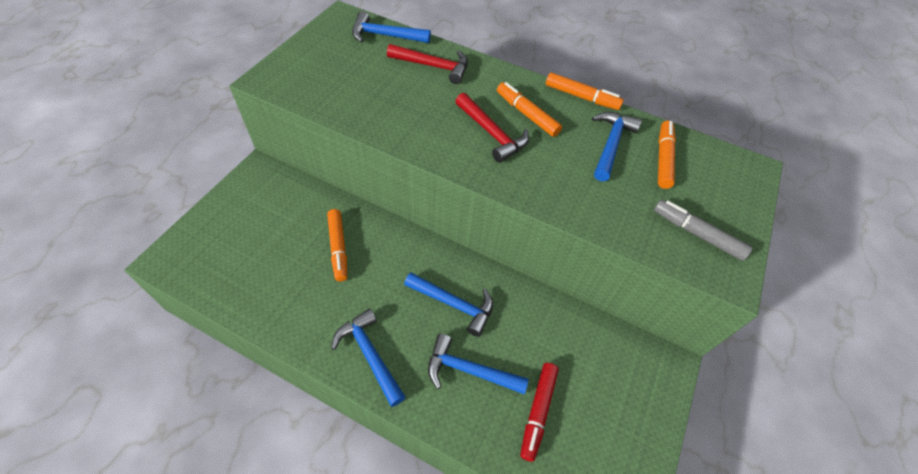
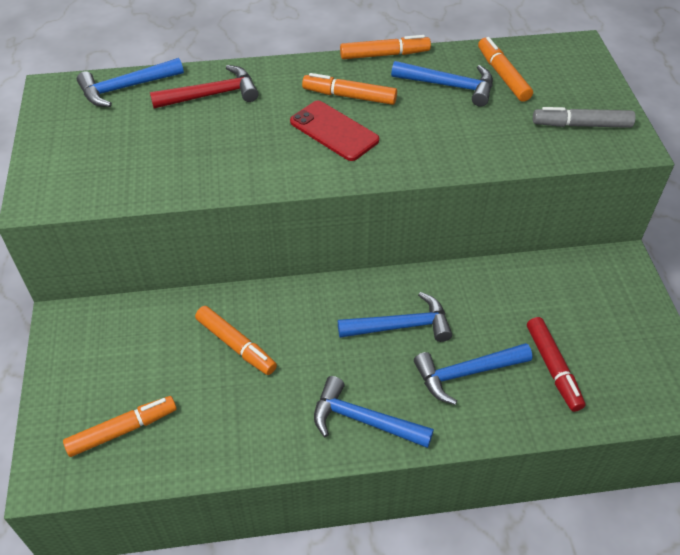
camera: 30 degrees left, 5 degrees down
red hammer [455,93,529,163] -> red phone [290,101,379,161]
blue hammer [592,112,642,181] -> blue hammer turned 120 degrees clockwise [391,61,493,107]
none -> orange marker [63,396,177,457]

